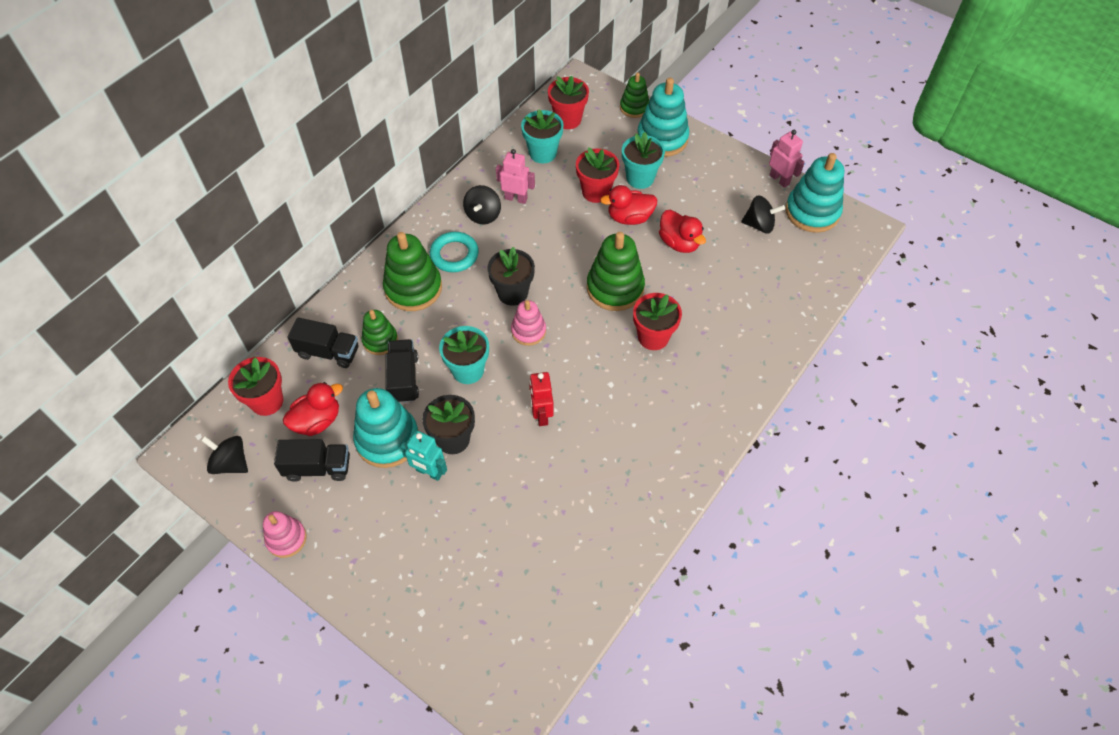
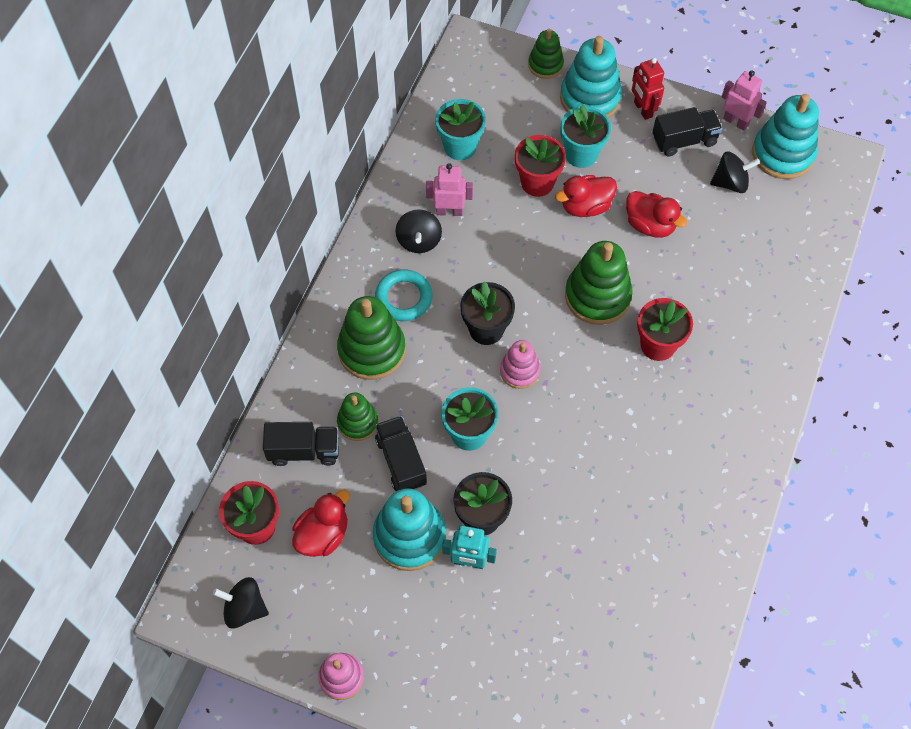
camera: 15 degrees left, 5 degrees up
black truck [274,439,350,482] -> black truck moved to [652,107,723,157]
red robot [529,372,554,426] -> red robot moved to [632,58,664,120]
red flower pot [548,76,589,129] -> none

